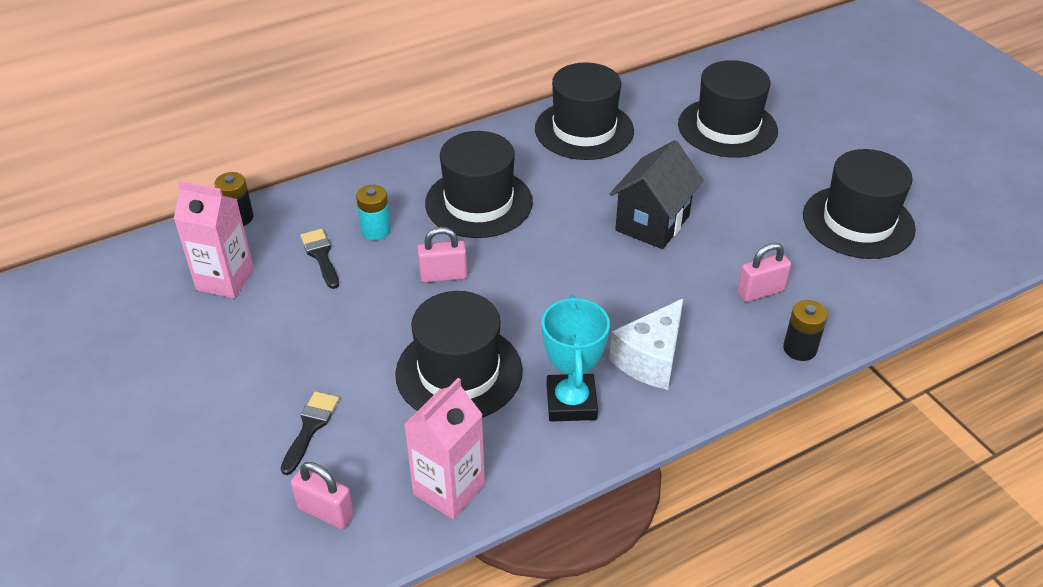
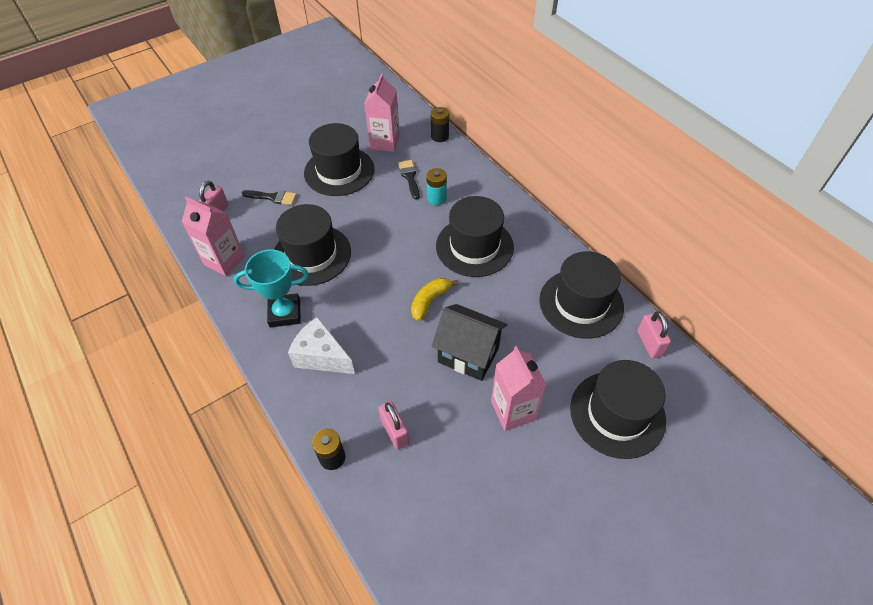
camera: 85 degrees right, 10 degrees up
black brush [300,229,339,289] -> black brush turned 75 degrees counterclockwise [398,160,420,200]
pink padlock [417,227,467,283] -> pink padlock moved to [637,312,671,358]
black hat [803,149,916,259] -> black hat moved to [304,123,374,196]
none -> yellow banana [411,278,459,321]
none -> pink carton [491,346,547,431]

